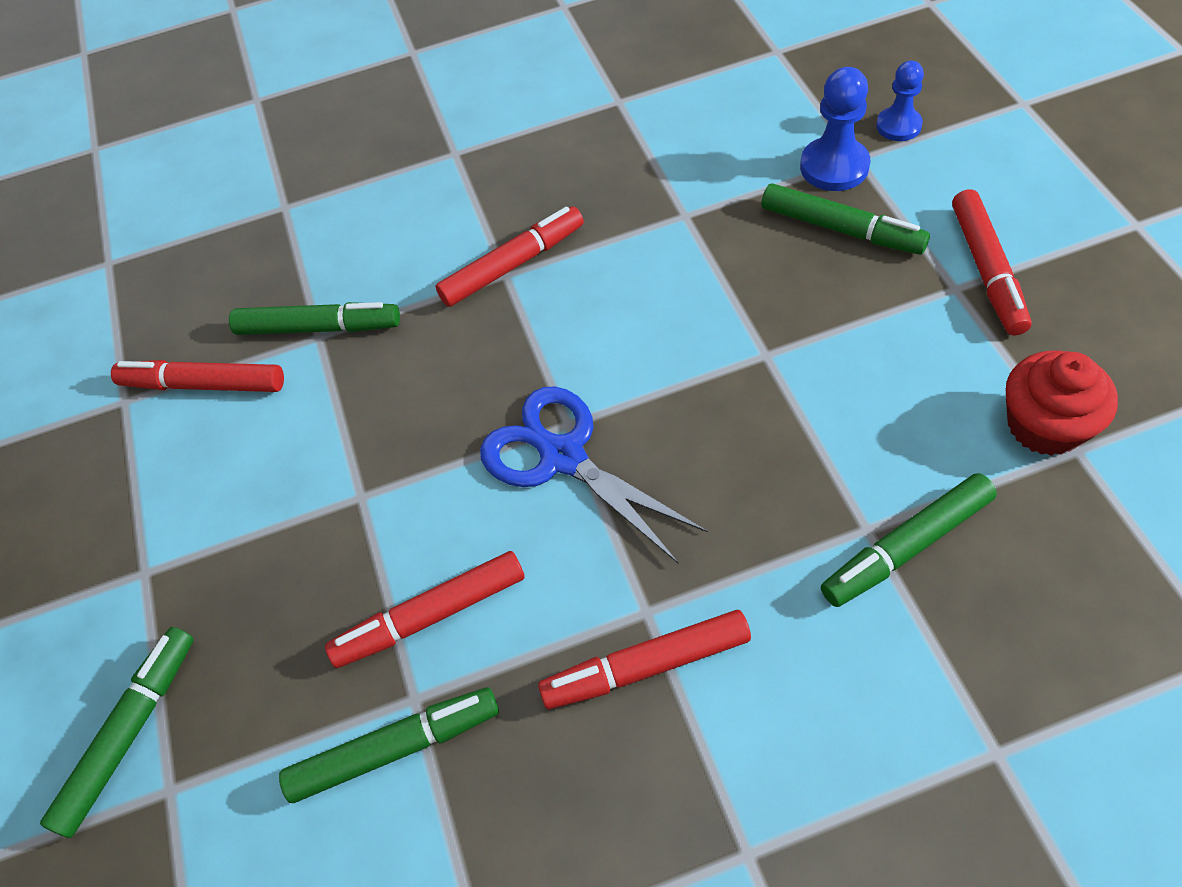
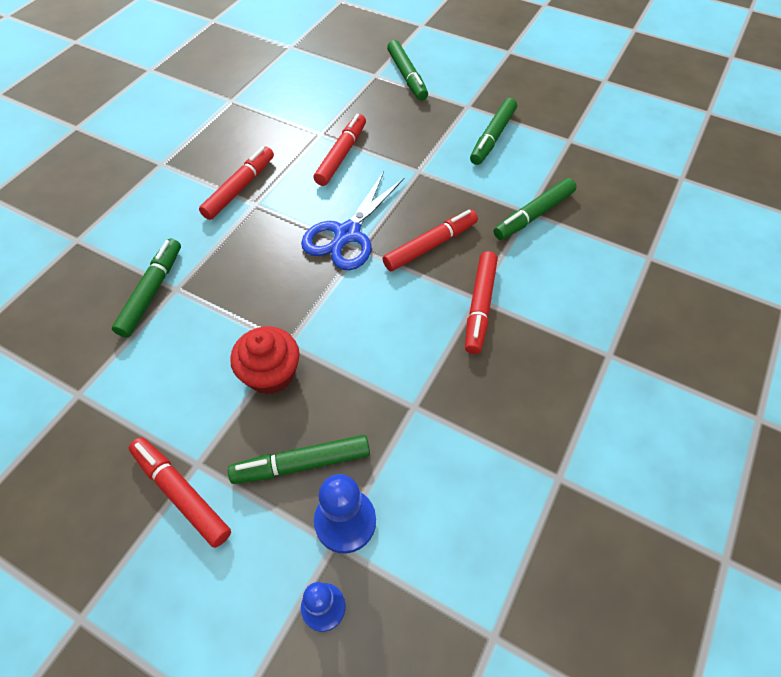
camera: 130 degrees right, 0 degrees up
red marker [111,360,284,392] -> red marker moved to [383,210,478,271]
green marker [279,687,499,803] -> green marker moved to [470,98,517,165]
blue scissors [480,386,708,564] -> blue scissors turned 120 degrees clockwise [301,172,404,270]
red cupcake [1006,351,1118,456] -> red cupcake moved to [230,327,300,394]

